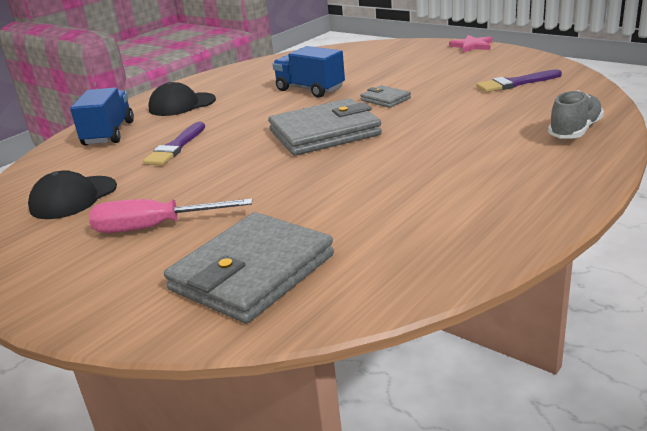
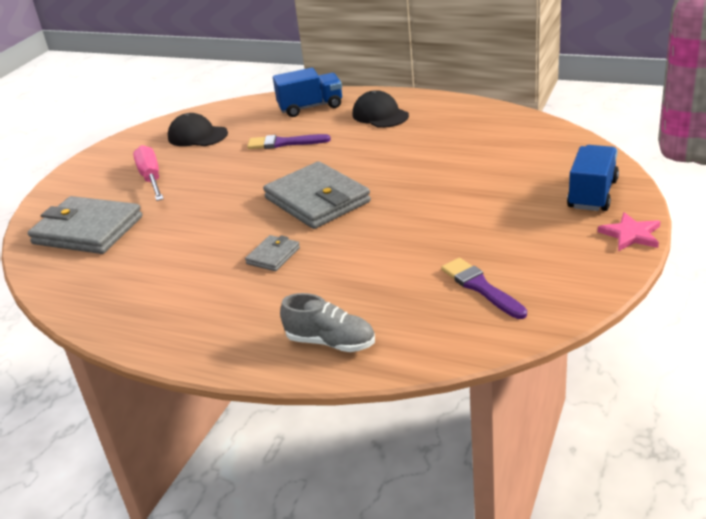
camera: 75 degrees right, 5 degrees up
blue truck [272,46,345,98] -> blue truck moved to [567,145,619,211]
grey wallet [360,85,411,108] -> grey wallet moved to [245,235,300,271]

